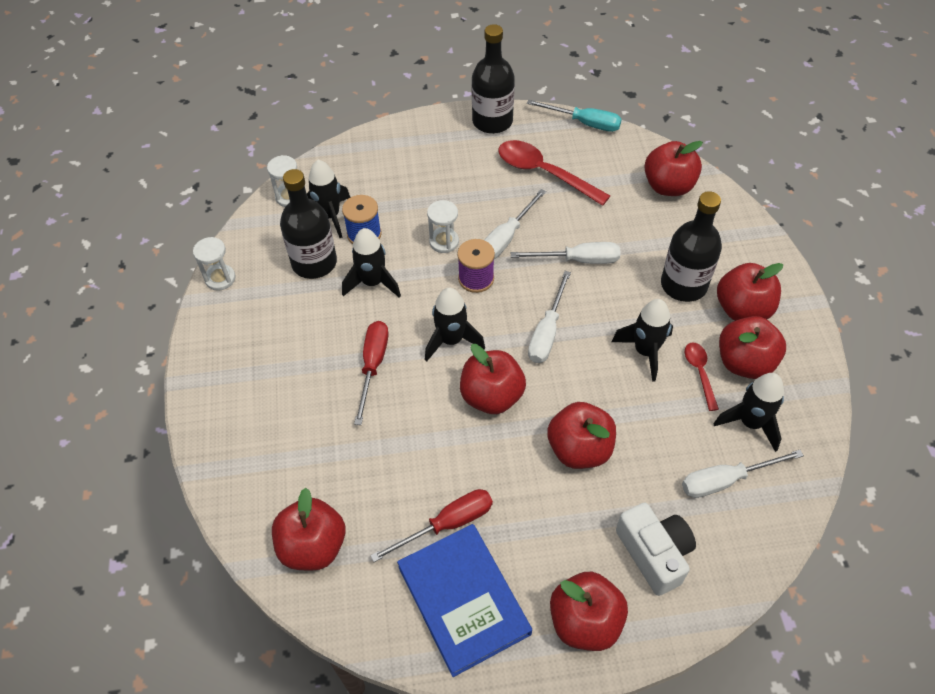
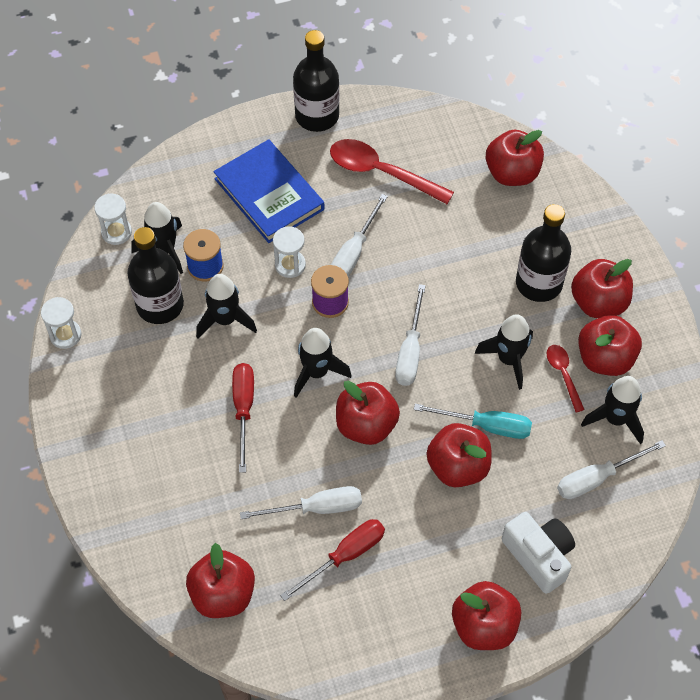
camera: 10 degrees left, 5 degrees up
blue book [397,524,532,677] -> blue book moved to [213,139,324,243]
white screwdriver [511,242,620,264] -> white screwdriver moved to [240,486,362,519]
turquoise screwdriver [527,100,622,132] -> turquoise screwdriver moved to [414,404,532,439]

